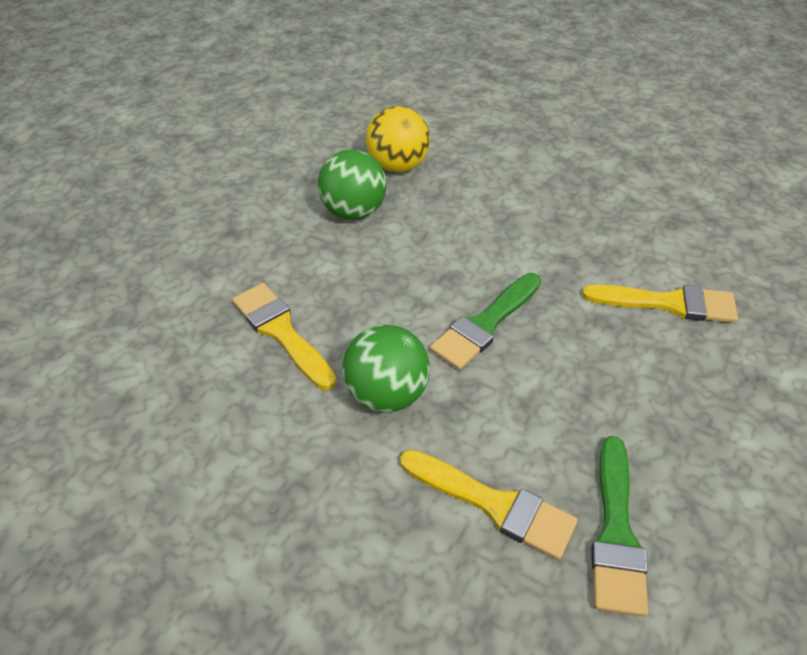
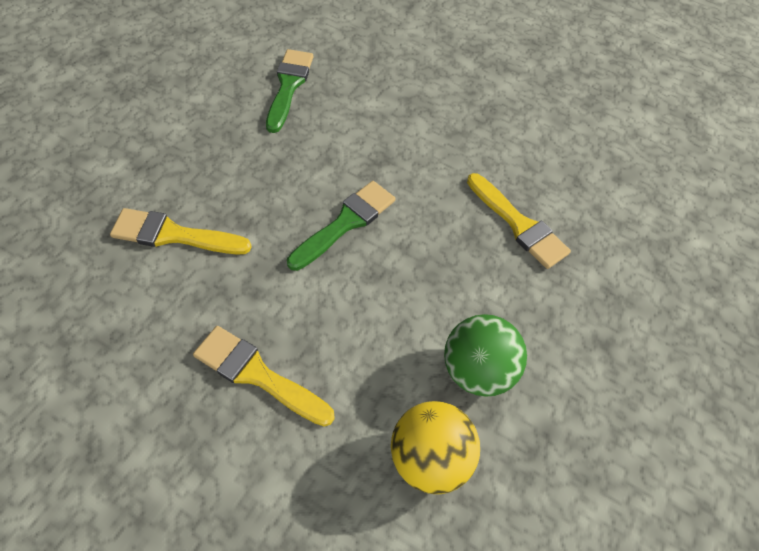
camera: 175 degrees right, 10 degrees up
green ball [342,325,430,413] -> none
yellow brush [400,449,578,560] -> yellow brush moved to [193,326,335,427]

